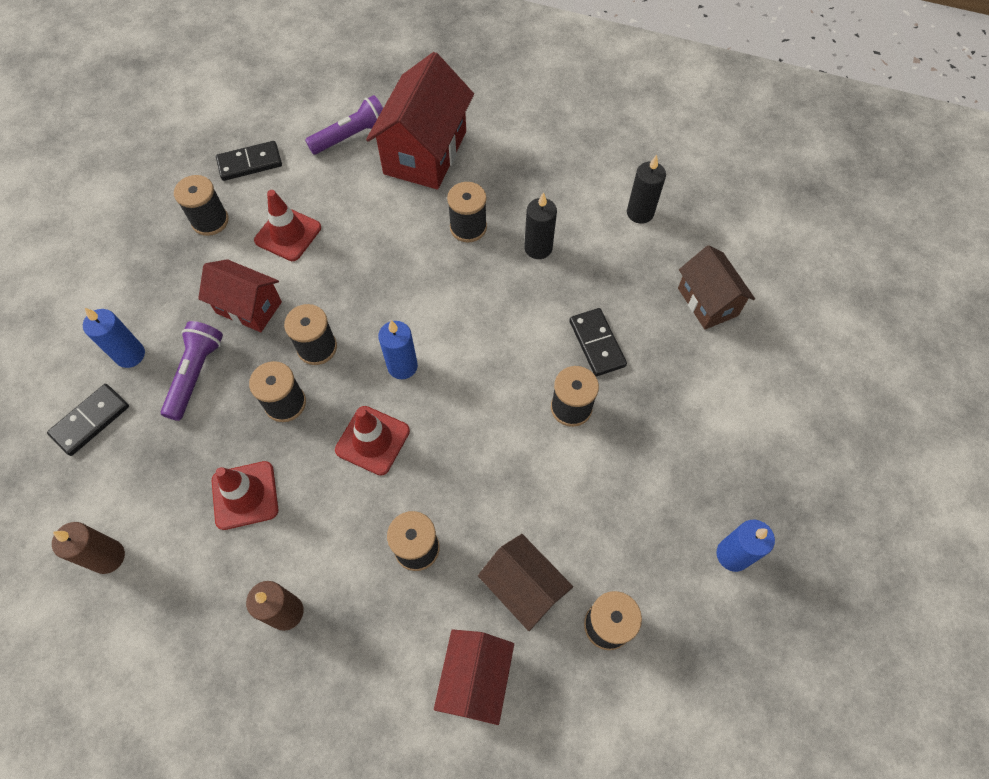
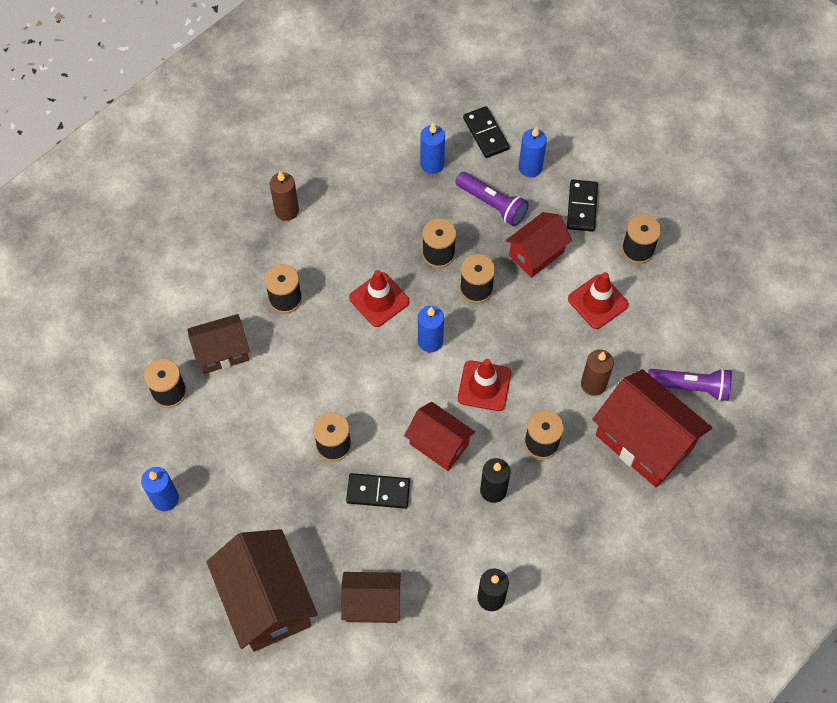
camera: 115 degrees right, 0 degrees up
brown candle [52,522,125,574] -> brown candle moved to [581,350,614,396]
red traffic cone [212,461,278,530] -> red traffic cone moved to [458,359,511,411]
black domino [216,141,282,181] -> black domino moved to [567,180,598,232]
purple flashlight [305,95,383,154] -> purple flashlight turned 75 degrees counterclockwise [648,368,732,401]
red house [434,629,514,725] -> red house moved to [404,402,475,471]
none -> brown house [206,529,318,652]
none -> blue candle [420,123,445,174]

